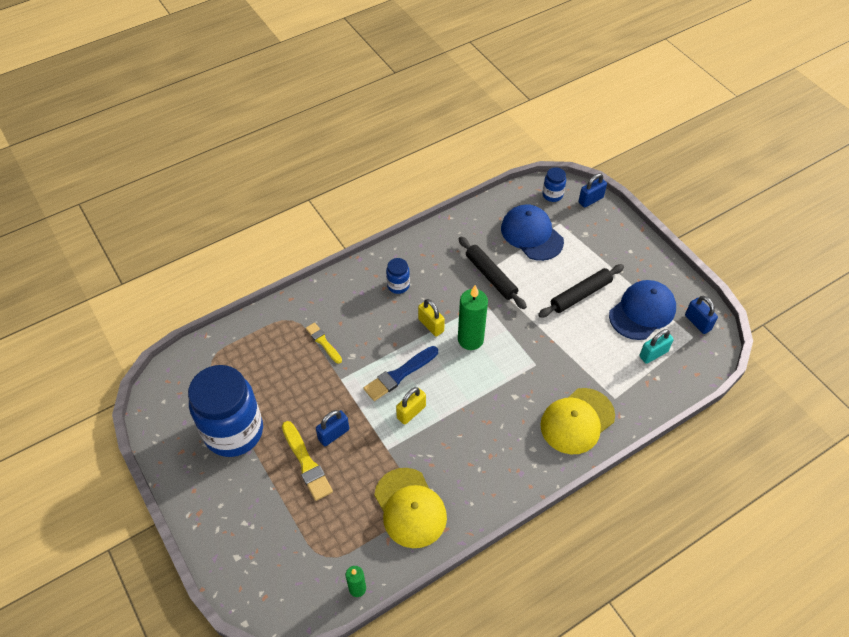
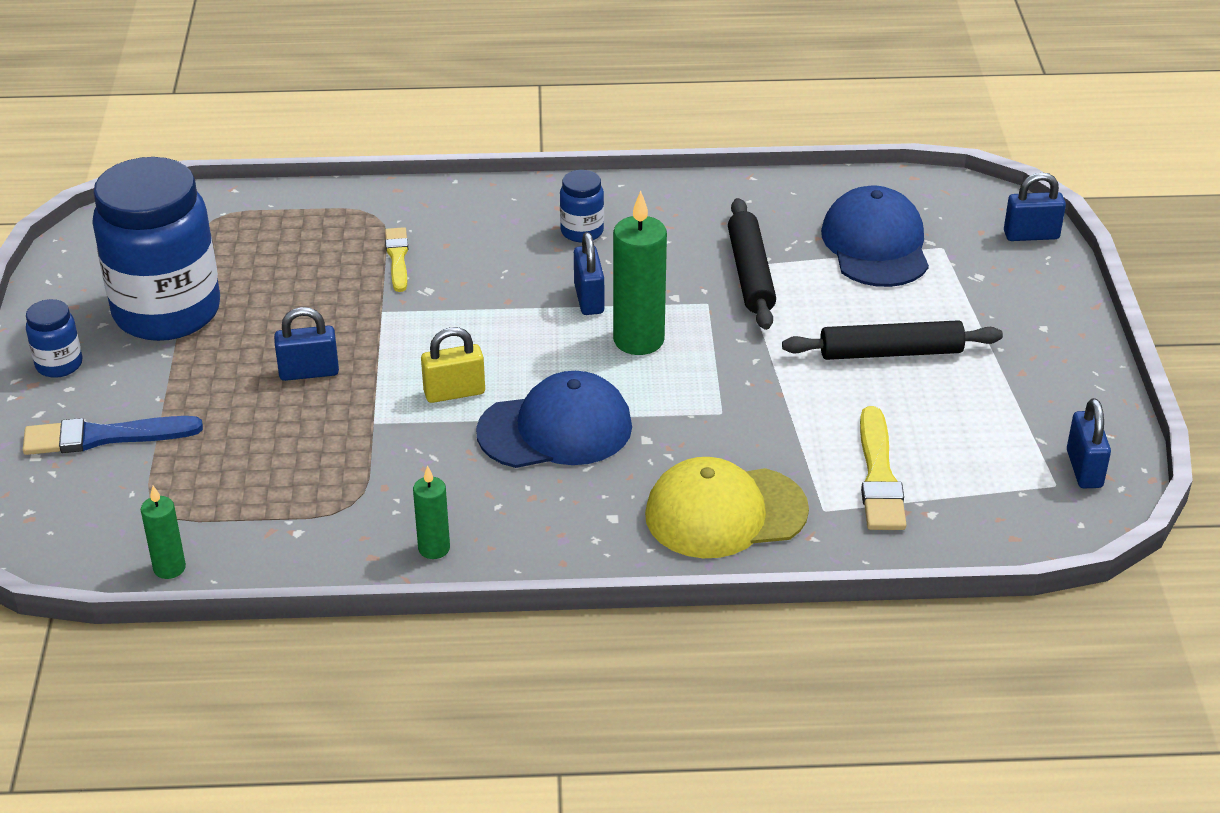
camera: 30 degrees right, 15 degrees down
yellow brush [282,421,333,501] -> yellow brush moved to [860,406,907,530]
blue brush [364,346,438,401] -> blue brush moved to [23,416,203,455]
yellow cap [374,468,447,548] -> none
yellow padlock [418,299,445,337] -> blue padlock [574,232,604,315]
blue jar [542,167,566,202] -> blue jar moved to [26,299,82,378]
blue cap [609,280,676,340] -> blue cap moved to [476,371,632,468]
turquoise padlock [639,329,674,364] -> none
none -> green candle [413,465,450,559]

